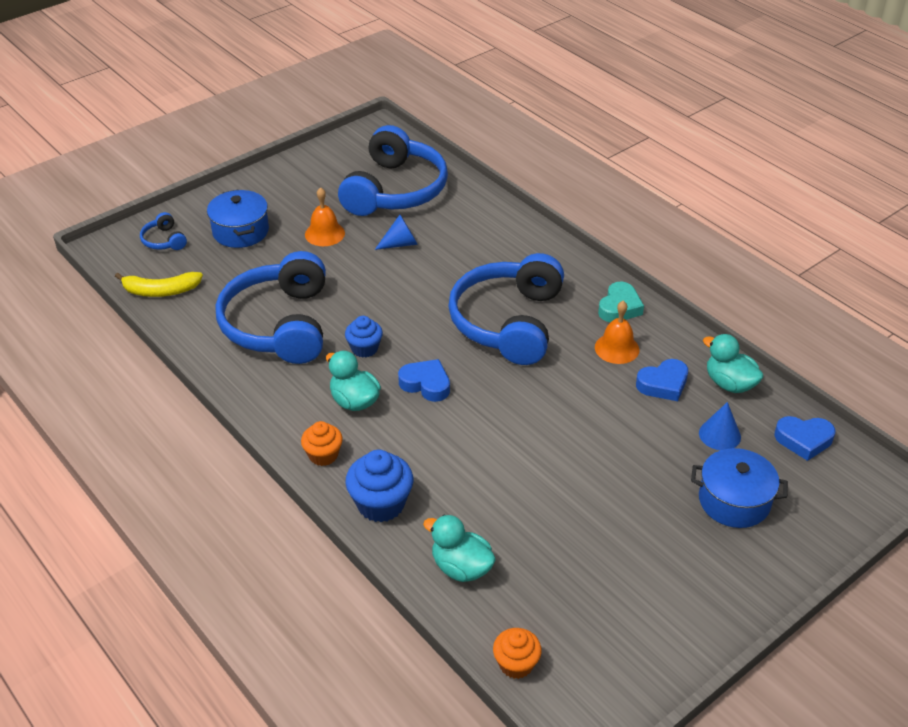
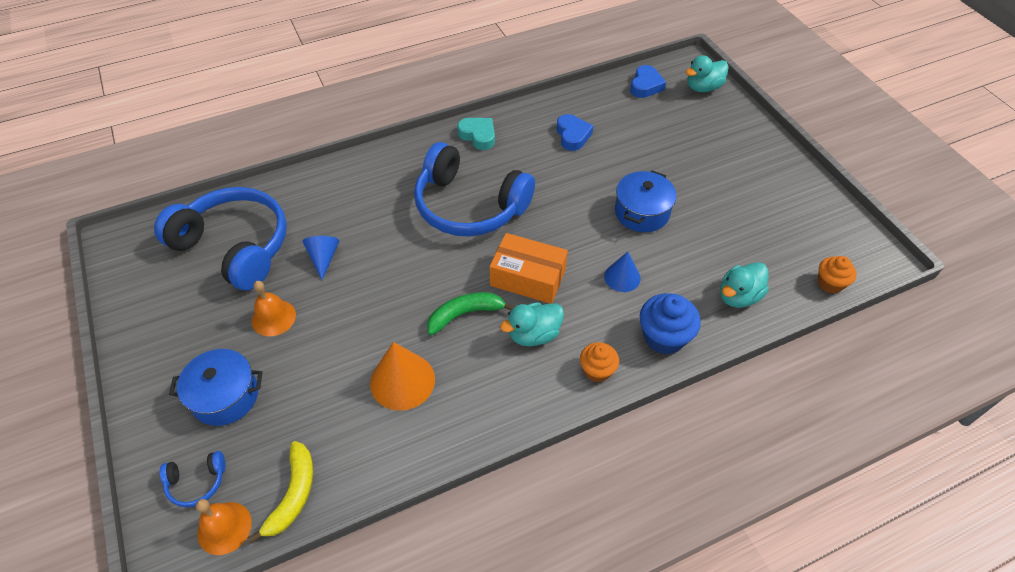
camera: 75 degrees left, 10 degrees up
blue headphones [216,251,326,364] -> orange cone [370,342,435,411]
blue cupcake [345,316,383,358] -> green banana [427,292,515,335]
blue heart [398,359,450,402] -> orange box [489,233,568,303]
orange bell [595,301,640,364] -> orange bell moved to [196,499,252,555]
blue pot [691,448,788,528] -> blue pot moved to [615,170,677,232]
blue cone [699,402,741,450] -> blue cone moved to [604,252,641,292]
turquoise duck [703,334,764,393] -> turquoise duck moved to [686,55,729,92]

